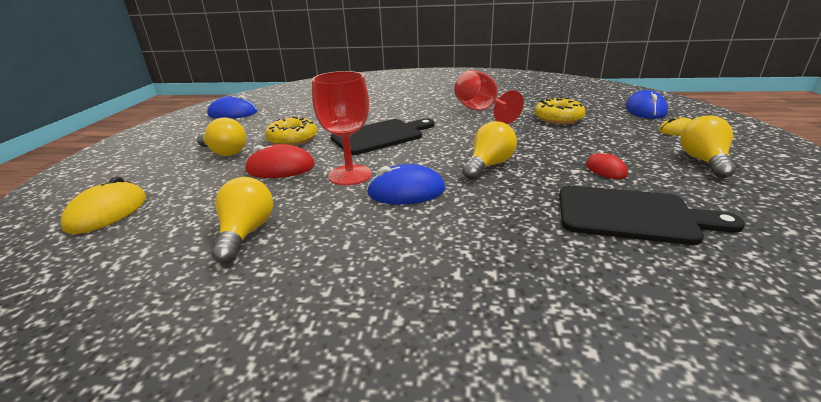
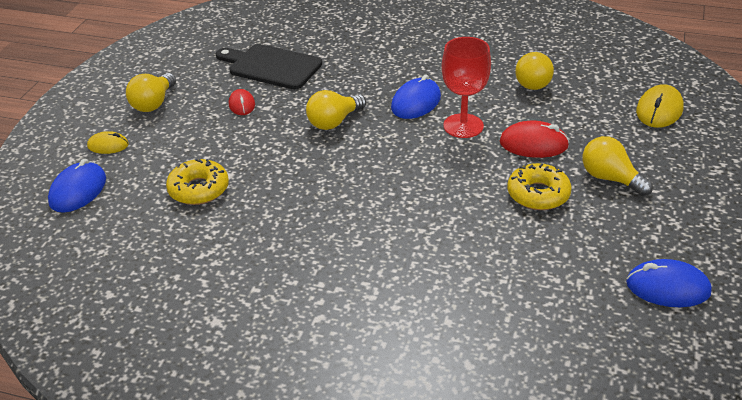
camera: 170 degrees left, 10 degrees up
black cutting board [331,119,435,155] -> none
blue mouse [367,164,445,204] -> blue mouse turned 60 degrees counterclockwise [391,74,441,119]
red goblet [454,70,524,124] -> none

